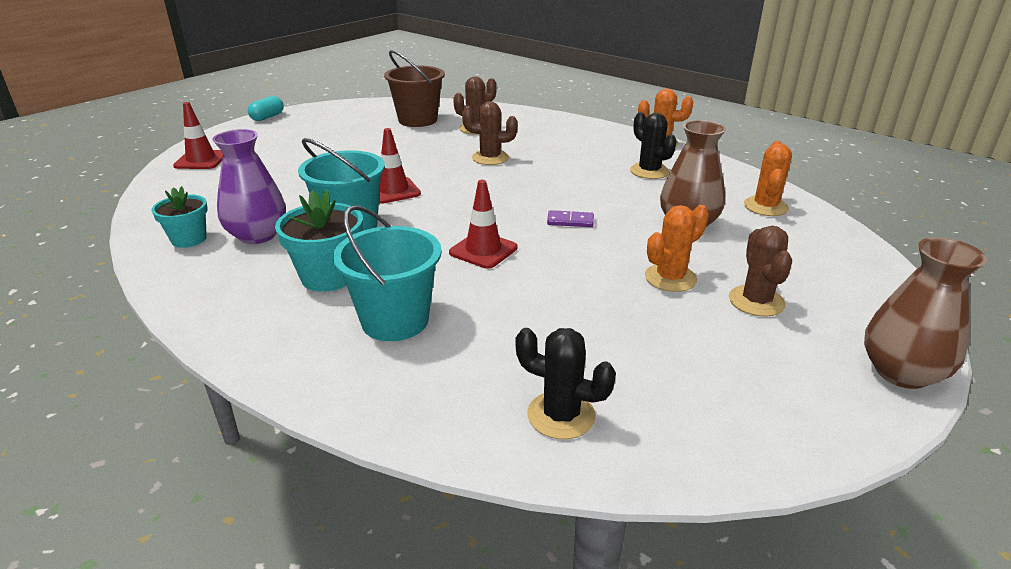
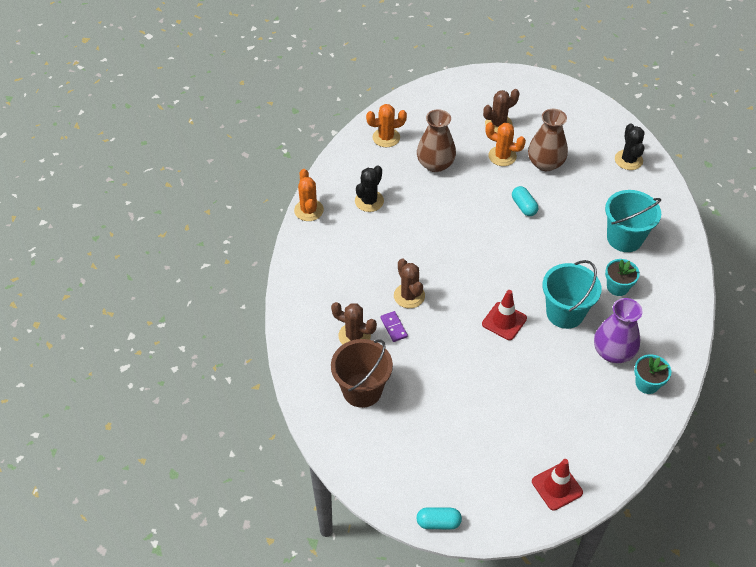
camera: 120 degrees left, 20 degrees up
turquoise flower pot [275,190,363,292] -> turquoise flower pot [605,259,640,296], size x0.66
red traffic cone [449,180,518,269] -> none
purple domino [547,210,594,227] -> purple domino moved to [380,311,408,342]
brown vase [864,237,987,389] -> brown vase moved to [528,109,568,171]
none -> turquoise capsule [512,186,538,216]

